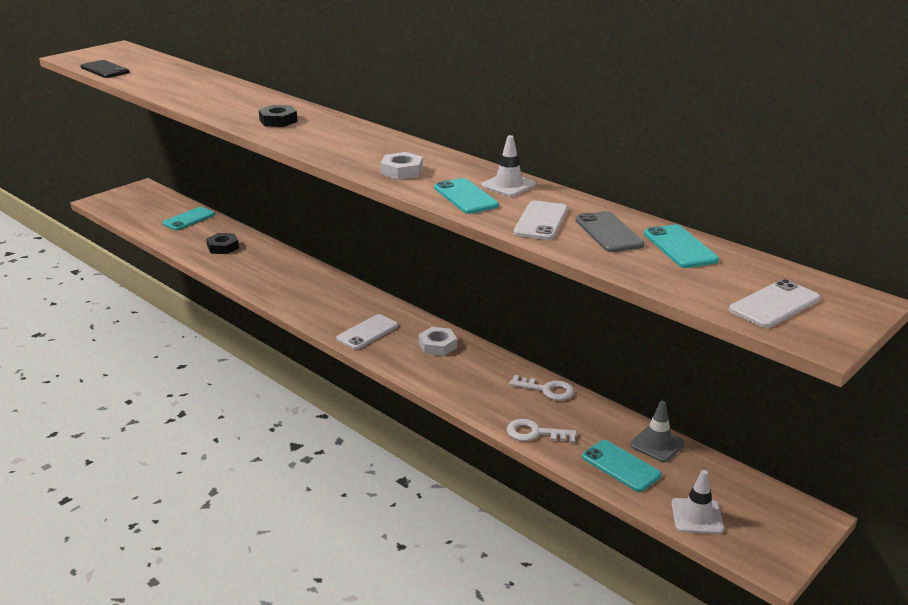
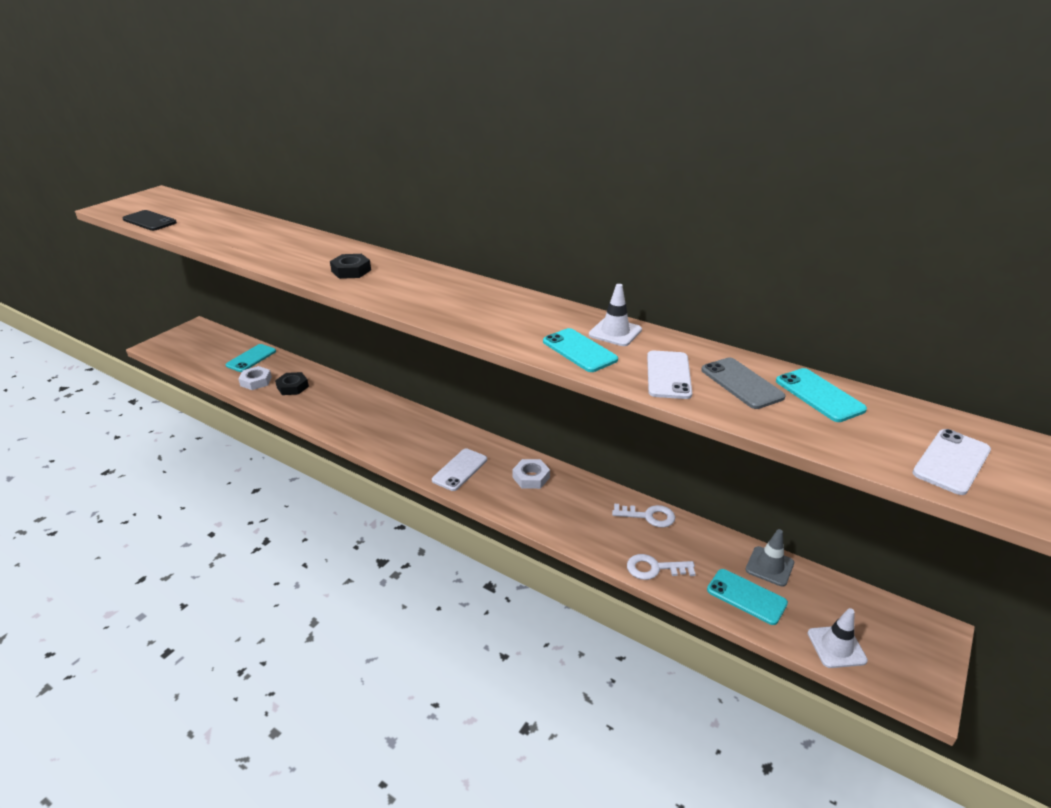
camera: 10 degrees left, 5 degrees up
white nut [381,152,423,180] -> white nut moved to [238,366,272,390]

